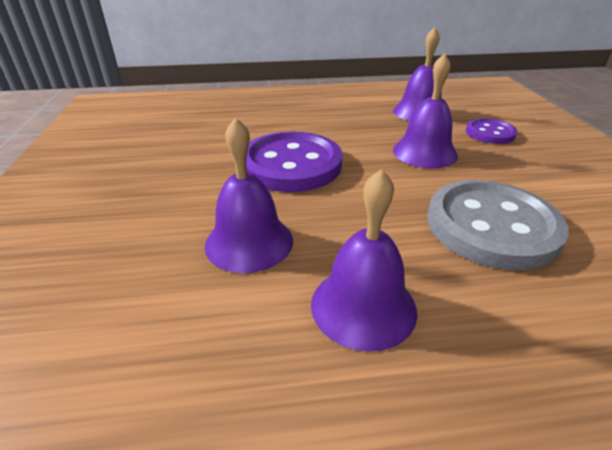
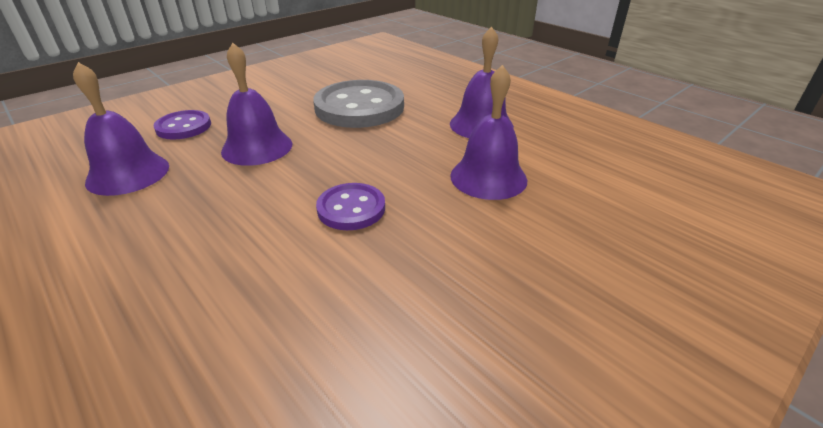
camera: 125 degrees left, 0 degrees up
purple button [246,131,342,192] -> purple button [316,183,385,230], size x0.54

